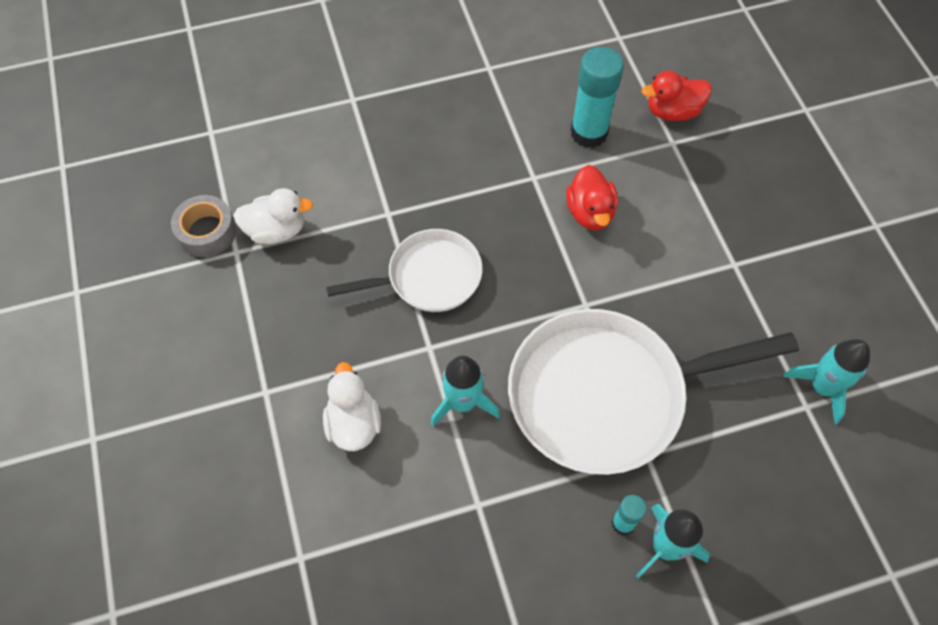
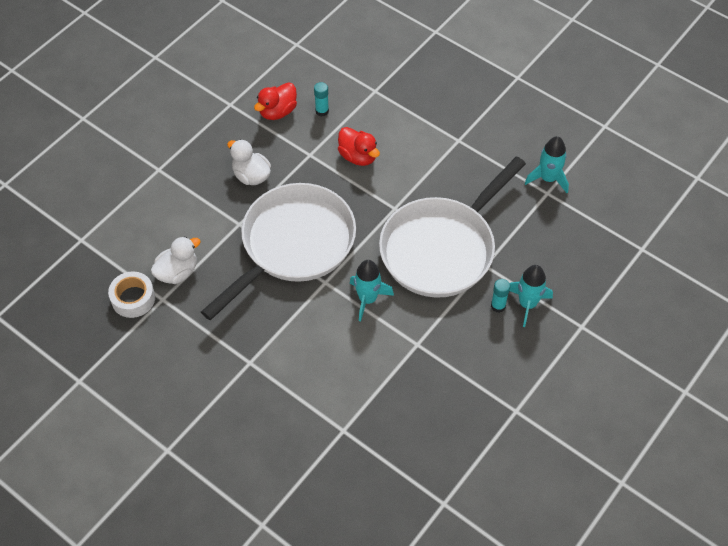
camera: 35 degrees left, 5 degrees down
grey tape [171,195,237,257] -> white tape [108,271,155,318]
white duck [323,362,381,451] -> white duck moved to [227,139,271,185]
white pan [326,229,483,312] -> white pan [201,183,356,320], size x1.74
turquoise glue stick [571,47,624,148] -> turquoise glue stick [314,82,329,117], size x0.50
red duck [641,71,711,121] -> red duck moved to [254,82,297,120]

